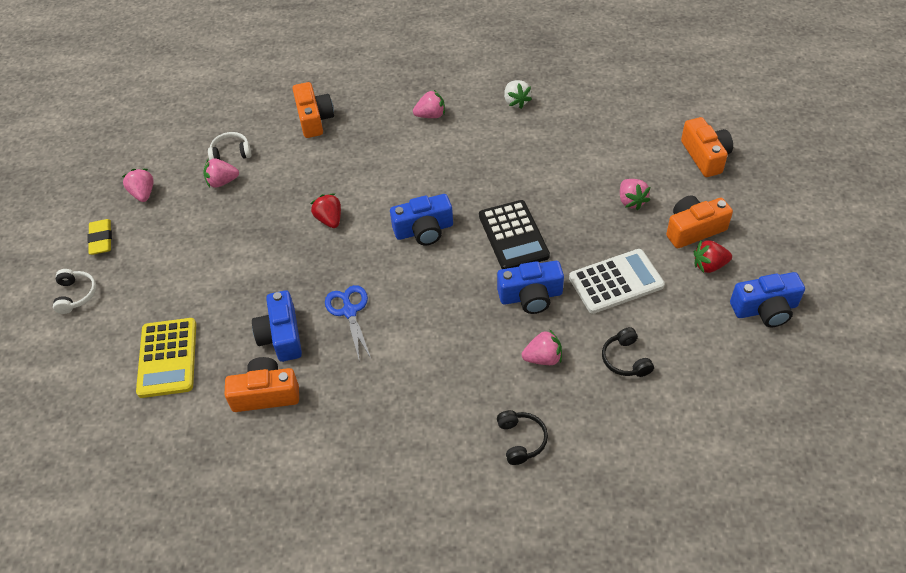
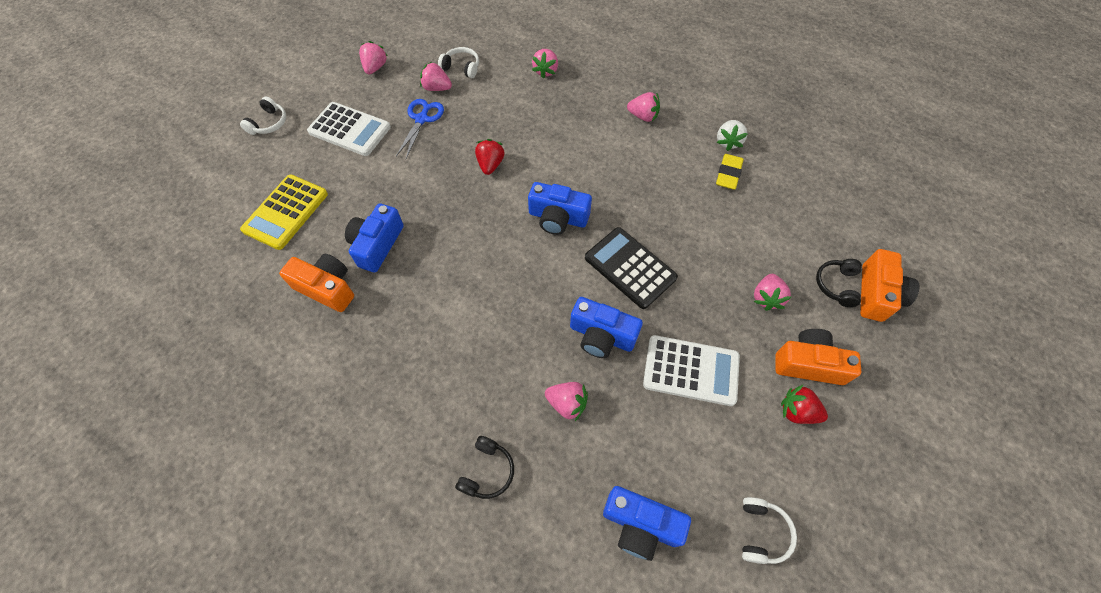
camera: 30 degrees right, 10 degrees up
yellow eraser [87,219,112,255] -> yellow eraser moved to [716,154,744,190]
orange camera [293,82,334,138] -> pink strawberry [532,49,558,79]
blue scissors [325,285,371,359] -> blue scissors moved to [396,99,444,158]
black calculator [479,200,550,269] -> black calculator turned 120 degrees clockwise [585,227,678,309]
black headphones [602,327,654,377] -> black headphones moved to [816,259,862,307]
blue camera [730,272,805,327] -> blue camera moved to [603,486,691,561]
none -> white calculator [307,102,391,156]
none -> white headphones [742,497,797,564]

